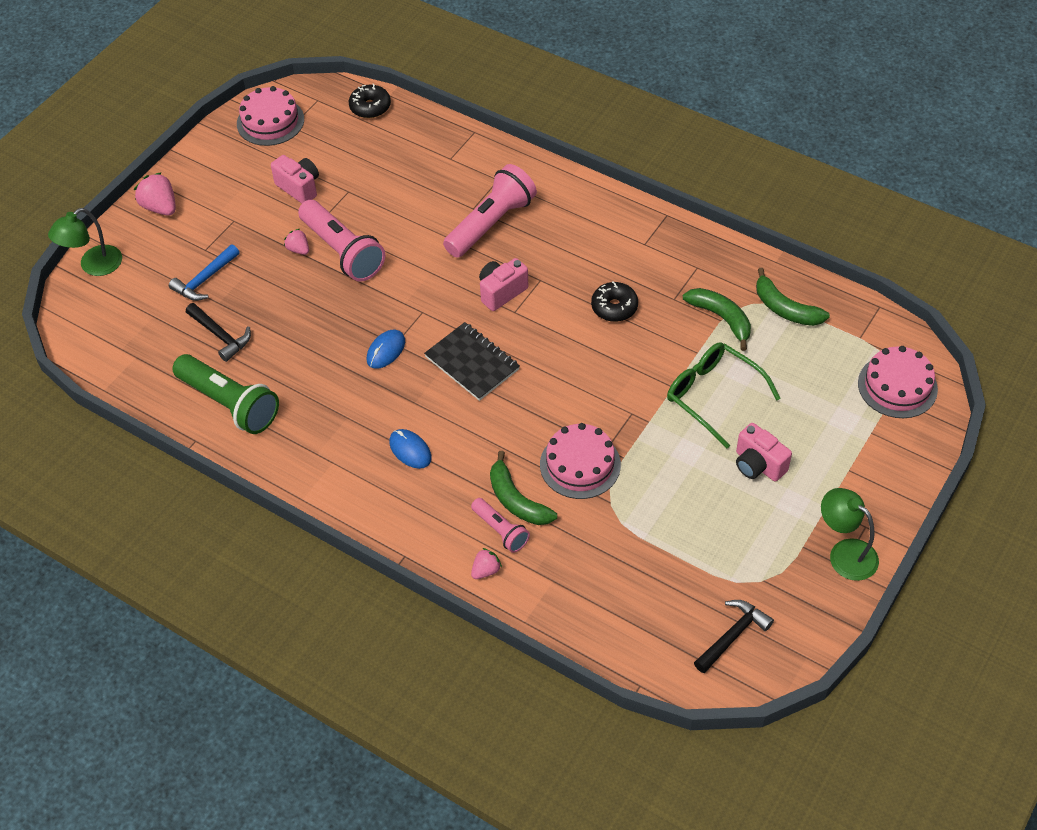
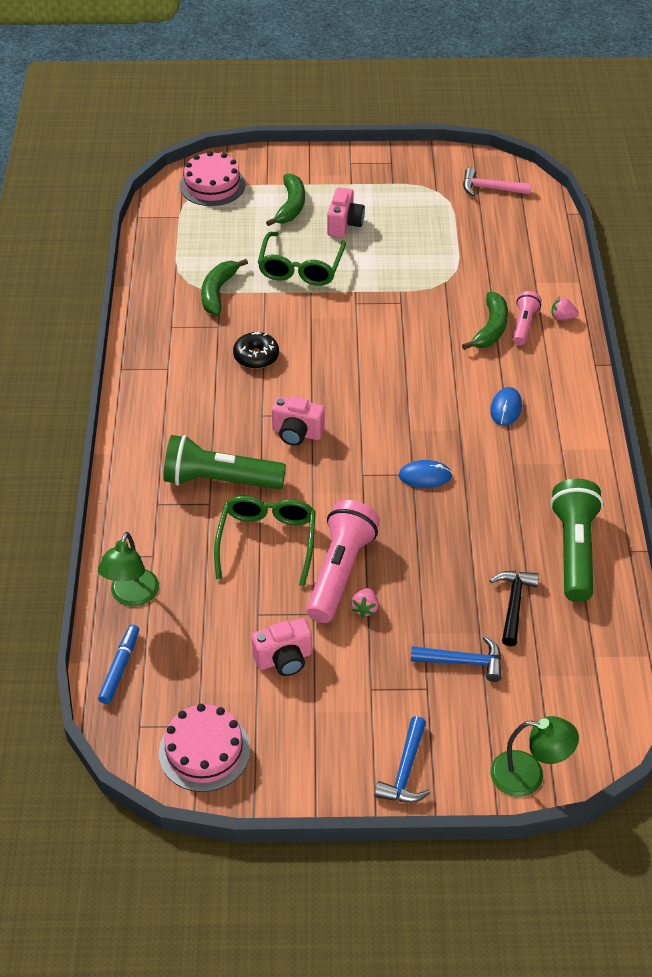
camera: 125 degrees left, 5 degrees down
pink strawberry [134,172,176,215] -> blue hammer [374,716,430,803]
pink camera [271,155,319,204] -> pink camera turned 120 degrees counterclockwise [251,618,312,676]
black donut [349,84,391,118] -> blue marker [98,624,139,704]
black notebook [424,322,520,401] -> none
pink flashlight [443,164,537,258] -> green flashlight [163,435,286,489]
pink cake [540,423,621,499] -> none
black hammer [694,600,774,673] -> pink hammer [463,168,532,197]
green banana [756,268,830,326] -> green banana moved to [266,174,305,226]
green lamp [821,488,879,581] -> green lamp moved to [98,532,159,607]
none -> green glasses [214,496,316,586]

